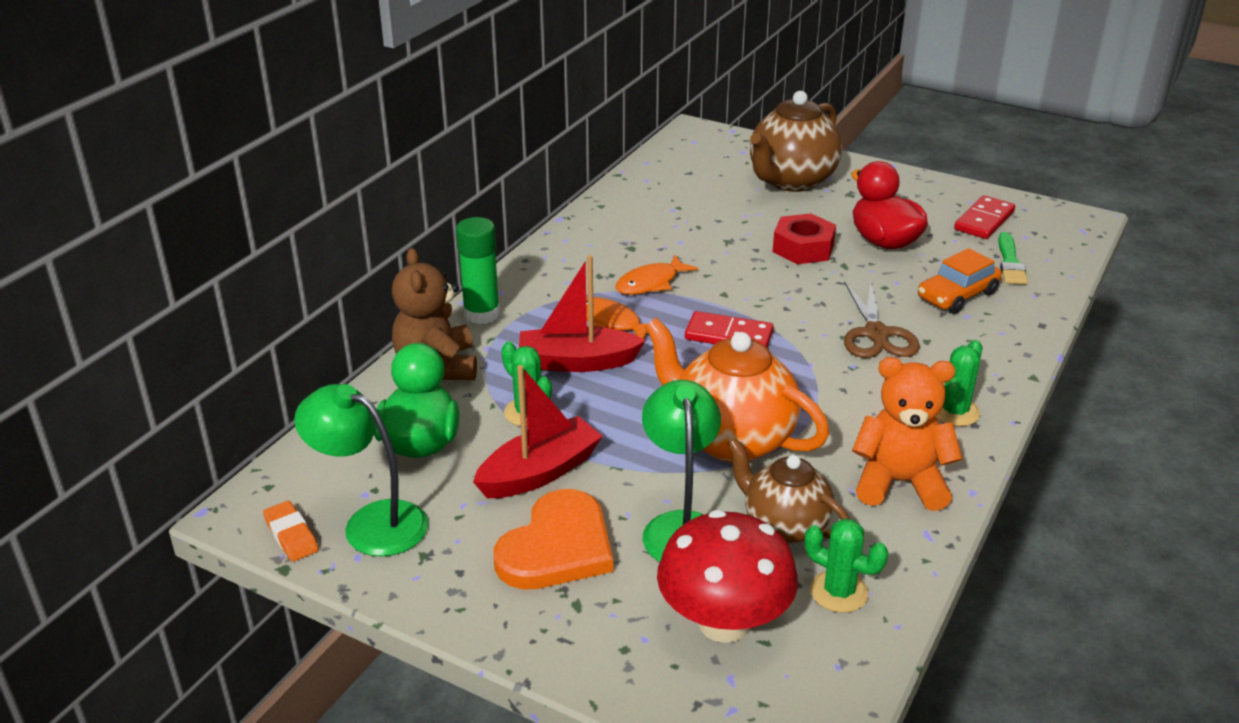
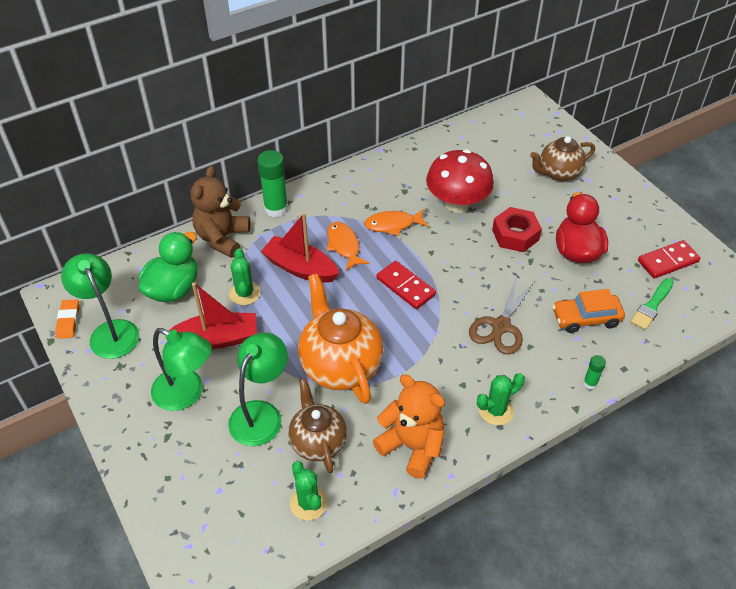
camera: 30 degrees right, 15 degrees up
orange heart [494,489,613,590] -> green lamp [151,328,212,411]
red mushroom [657,510,798,643] -> red mushroom moved to [426,149,494,213]
brown teapot [750,91,842,192] -> brown teapot [530,136,595,181], size x0.65
none -> green glue stick [583,355,606,389]

